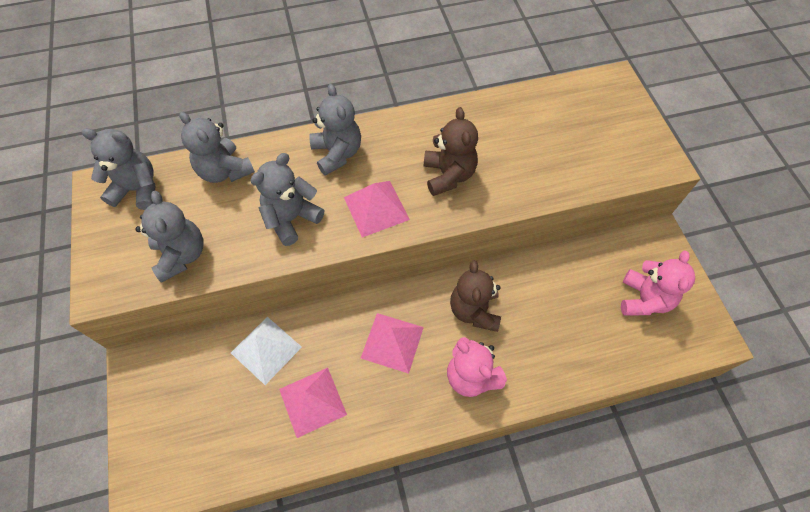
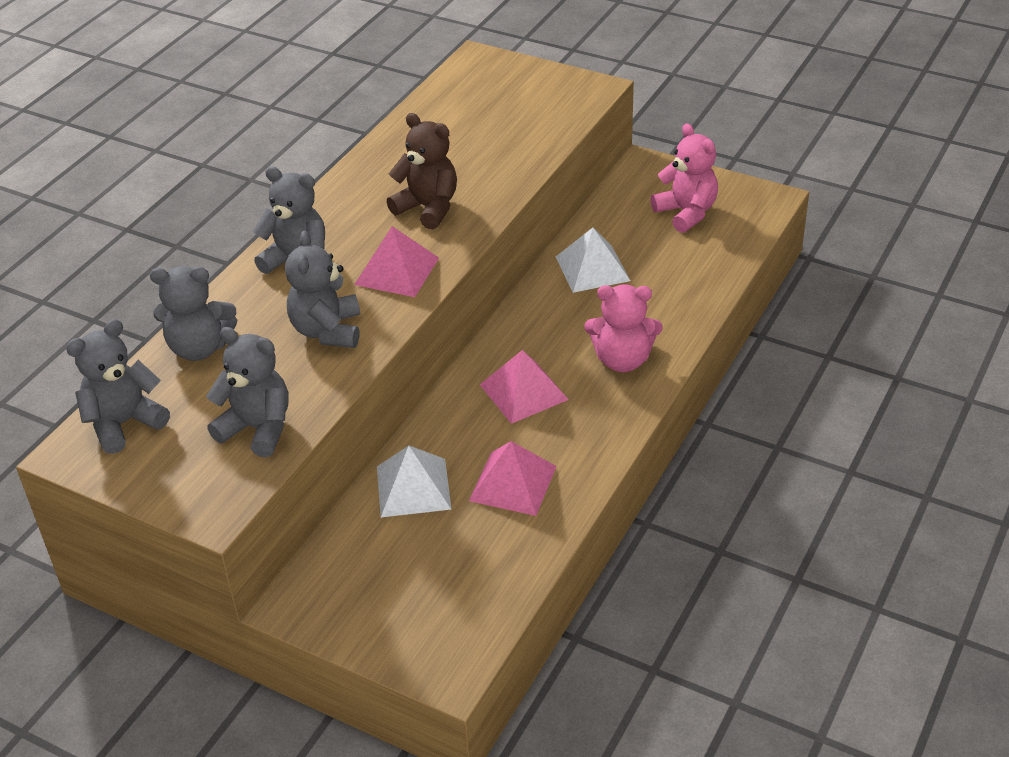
camera: 45 degrees left, 20 degrees down
brown teddy bear [450,260,501,332] -> none
none -> white pyramid [556,228,630,293]

